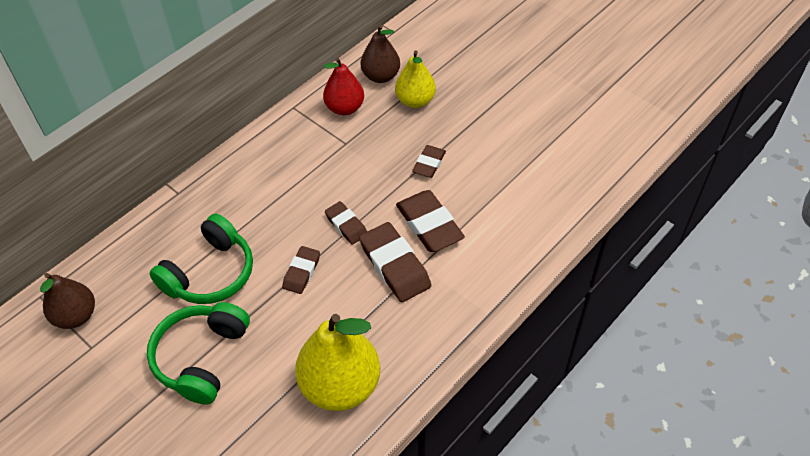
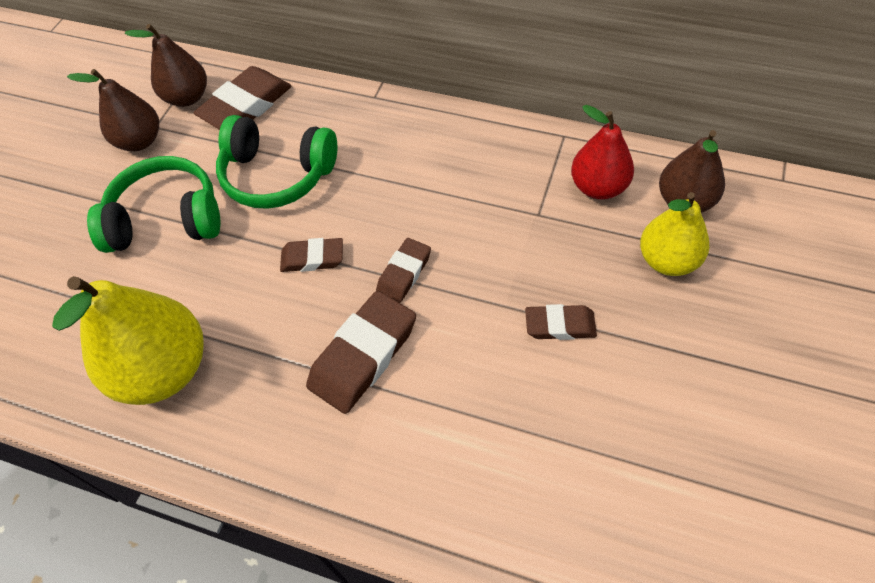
camera: 70 degrees right, 5 degrees up
brown eraser [396,190,465,252] -> brown eraser moved to [193,66,291,130]
none -> brown pear [67,69,159,151]

